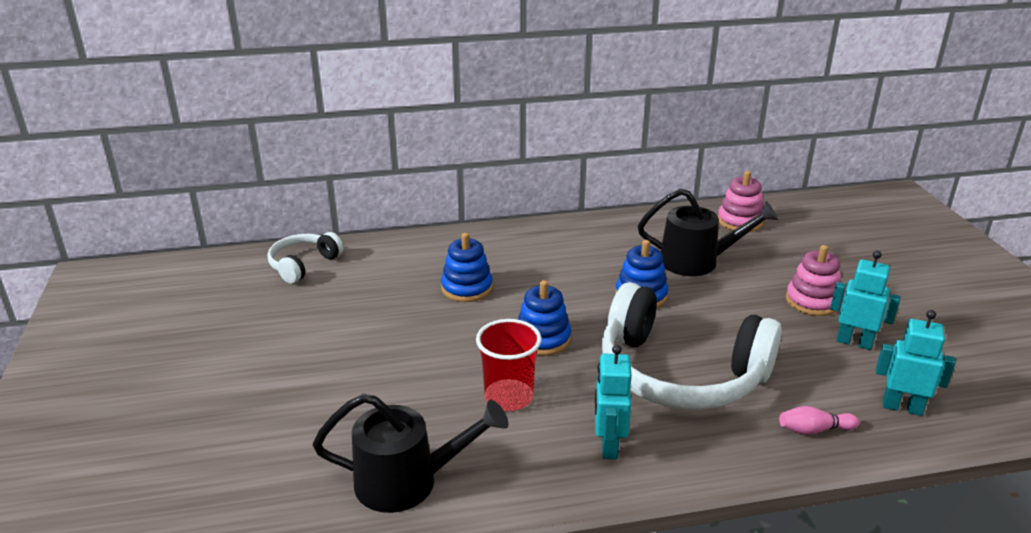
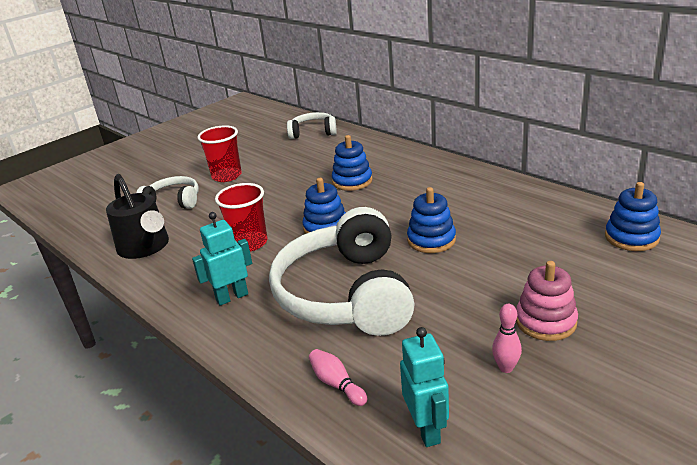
camera: 60 degrees right, 0 degrees up
black watering can [638,188,778,276] -> none
pink stacking toy [718,171,764,232] -> blue stacking toy [605,182,661,251]
turquoise robot [830,251,900,350] -> pink bowling pin [492,304,522,373]
none -> white headphones [137,176,199,209]
none -> red cup [197,125,242,182]

